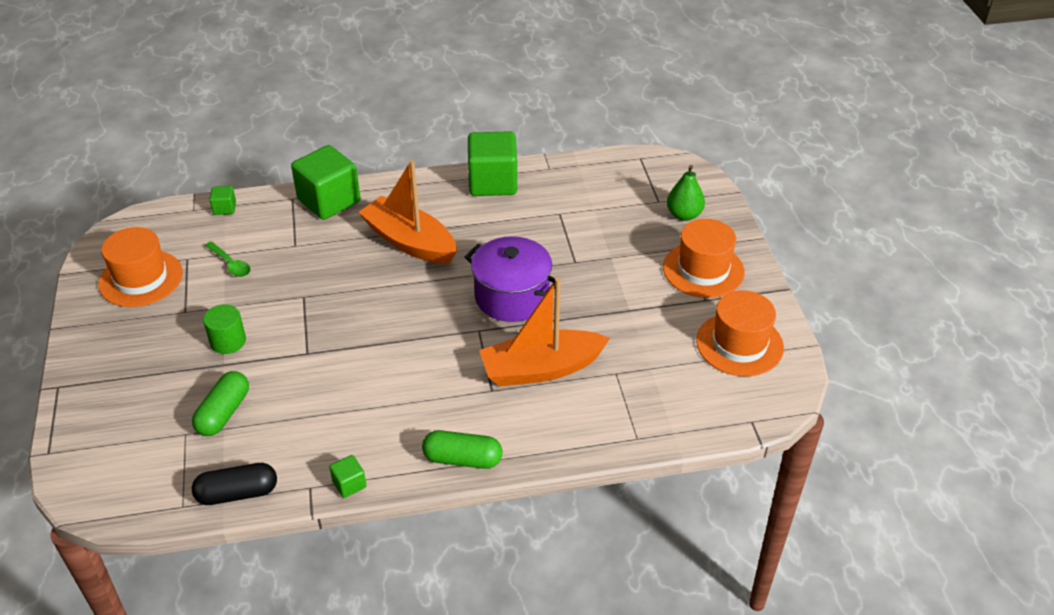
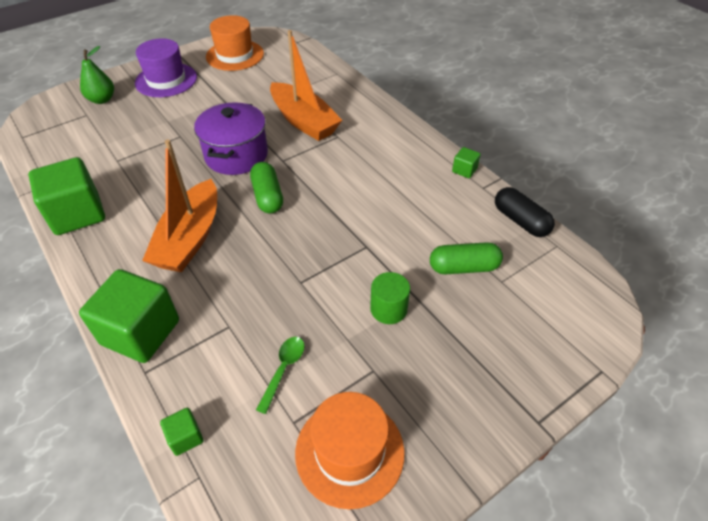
camera: 115 degrees left, 5 degrees up
green capsule [422,430,502,469] -> green capsule moved to [250,162,283,214]
orange hat [663,219,745,298] -> purple hat [135,38,197,97]

